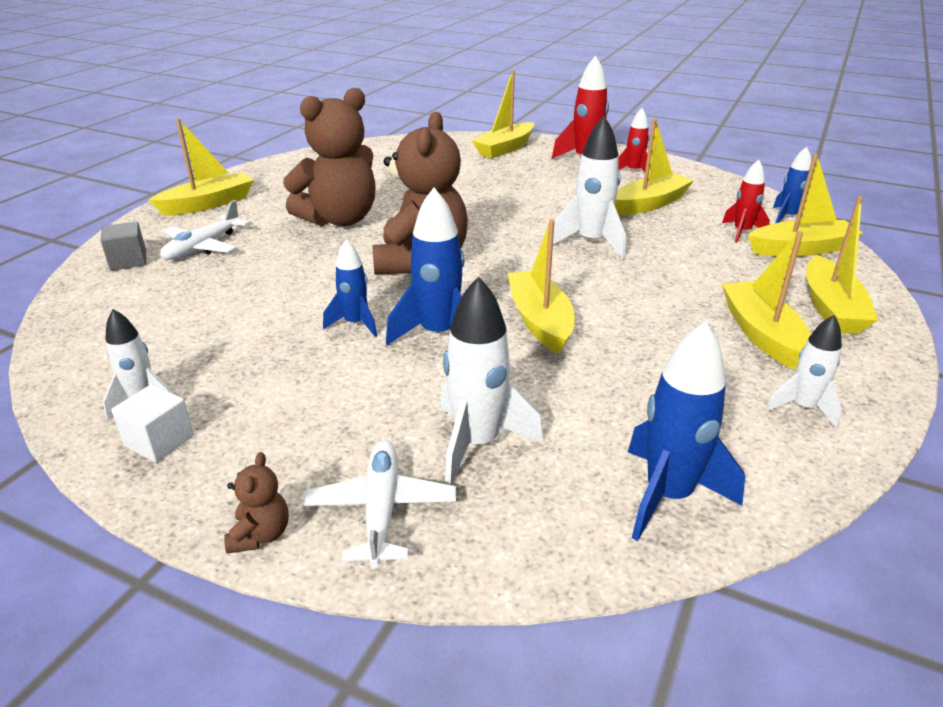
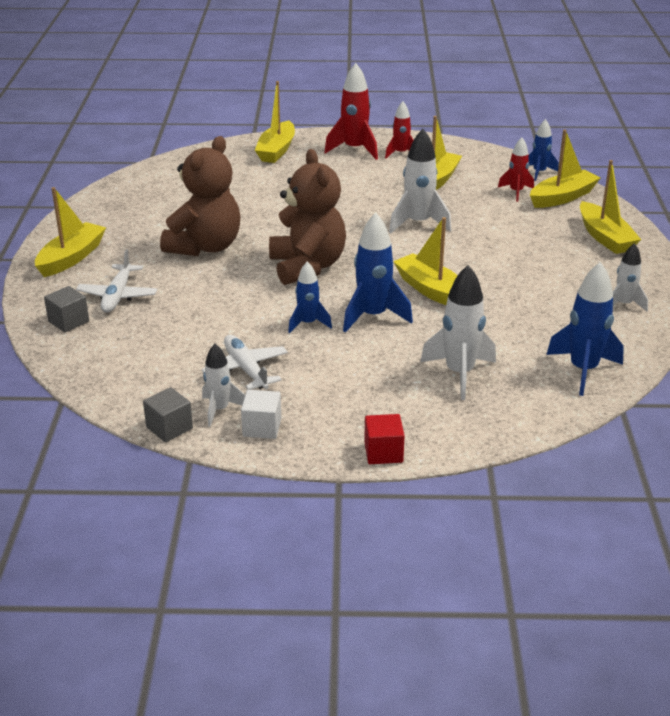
camera: 25 degrees left, 0 degrees up
brown teddy bear [224,452,289,554] -> red cube [364,414,405,464]
white plane [303,440,456,568] -> white plane moved to [202,335,288,390]
yellow boat [722,231,811,370] -> none
none -> grey cube [143,387,193,442]

